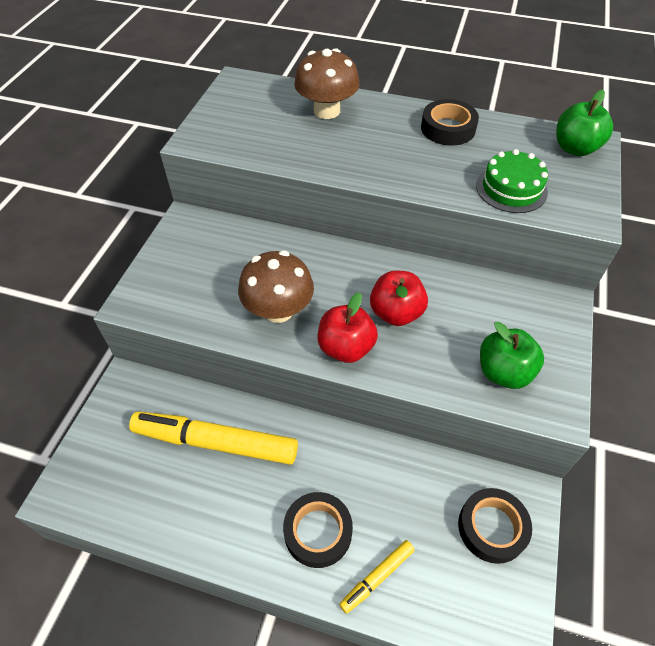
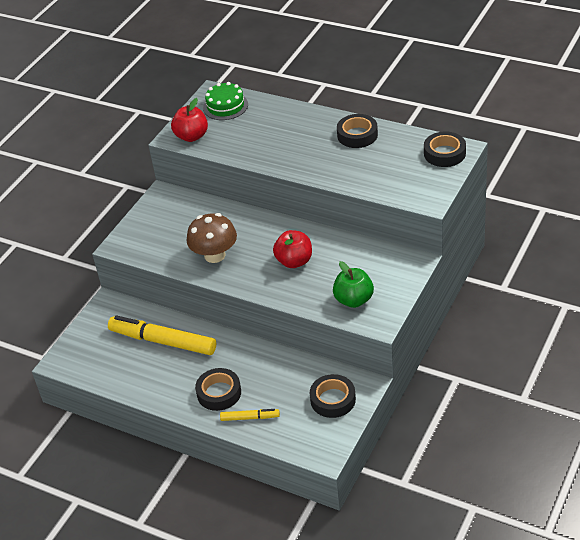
camera: 15 degrees right, 10 degrees down
brown mushroom [294,48,360,119] -> none
red apple [318,292,378,363] -> red apple moved to [171,98,208,142]
yellow marker [339,540,415,614] -> yellow marker turned 150 degrees counterclockwise [220,409,280,421]
green cake [476,149,548,213] -> green cake moved to [203,82,248,120]
green apple [556,89,613,156] -> black tape [424,132,466,167]

